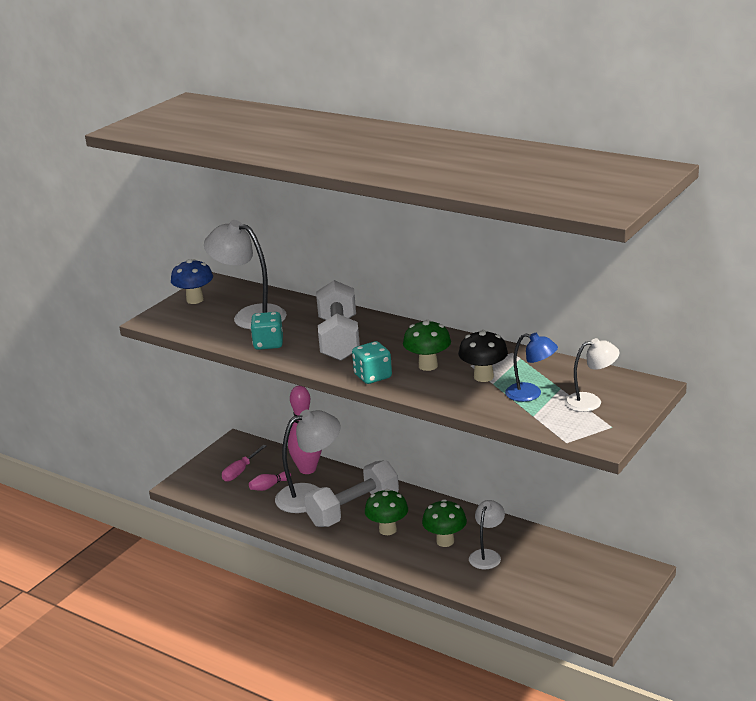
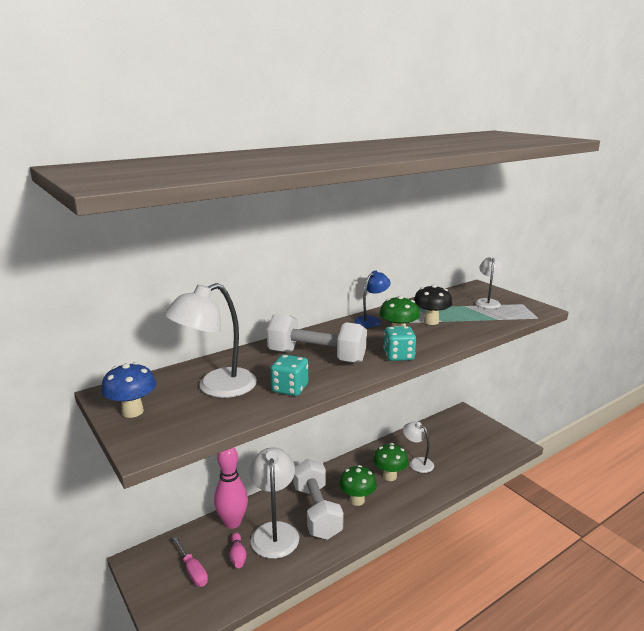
camera: 70 degrees left, 5 degrees down
blue lamp [505,333,558,402] -> blue lamp moved to [354,270,391,327]

